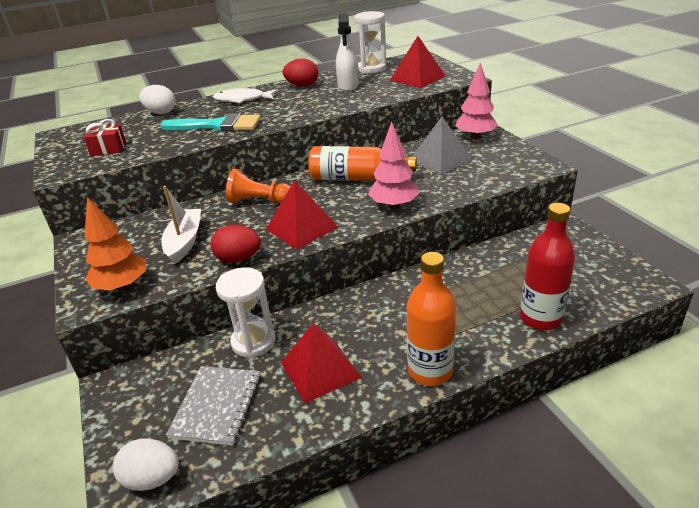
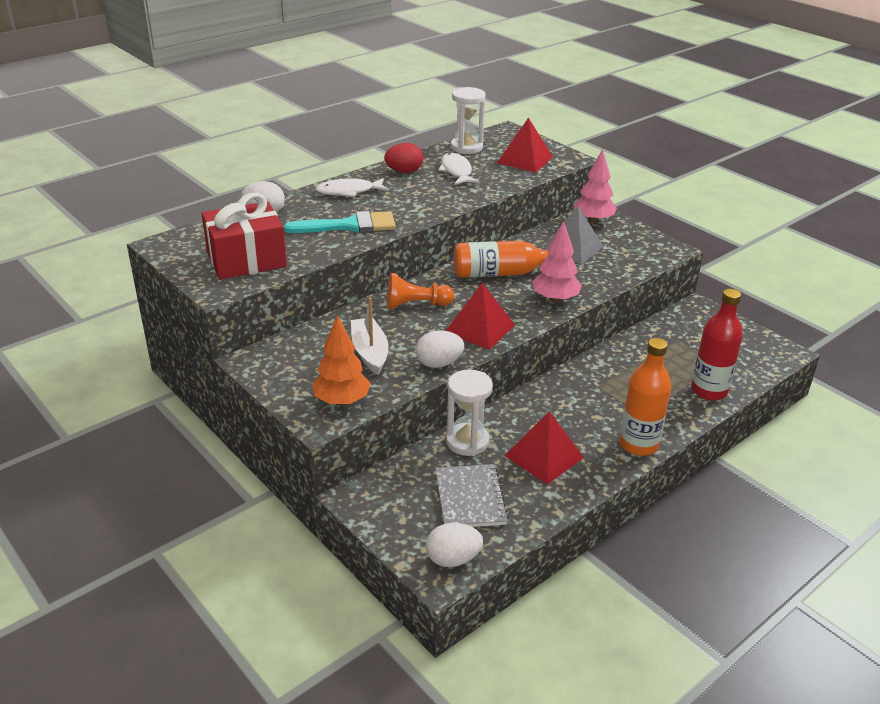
camera: 20 degrees left, 0 degrees up
red gift [83,119,126,156] -> red gift [202,193,287,280], size x2.04
red egg [211,225,261,263] -> white egg [416,331,464,368]
white spray bottle [336,13,359,91] -> white fish [438,153,479,185]

